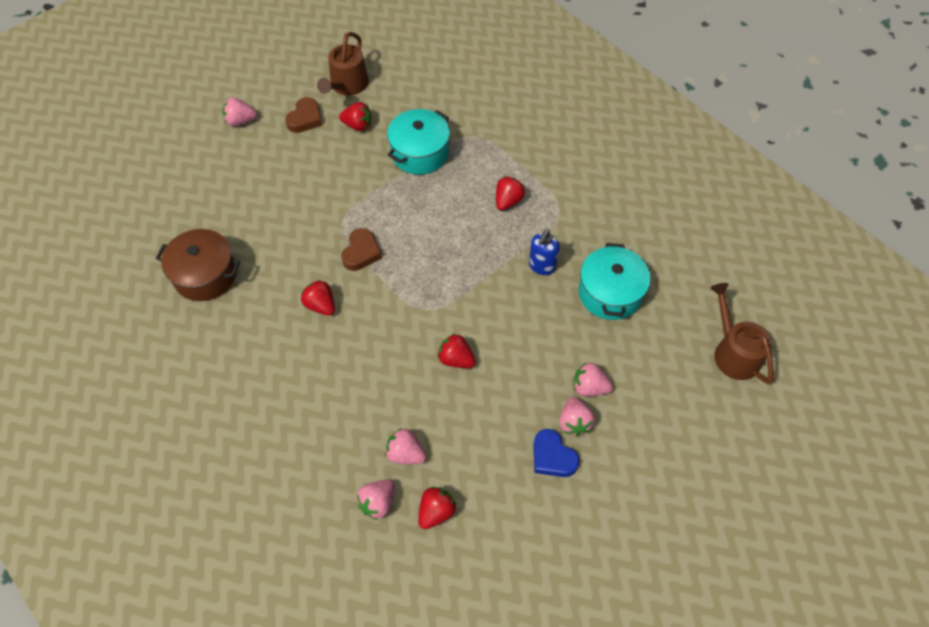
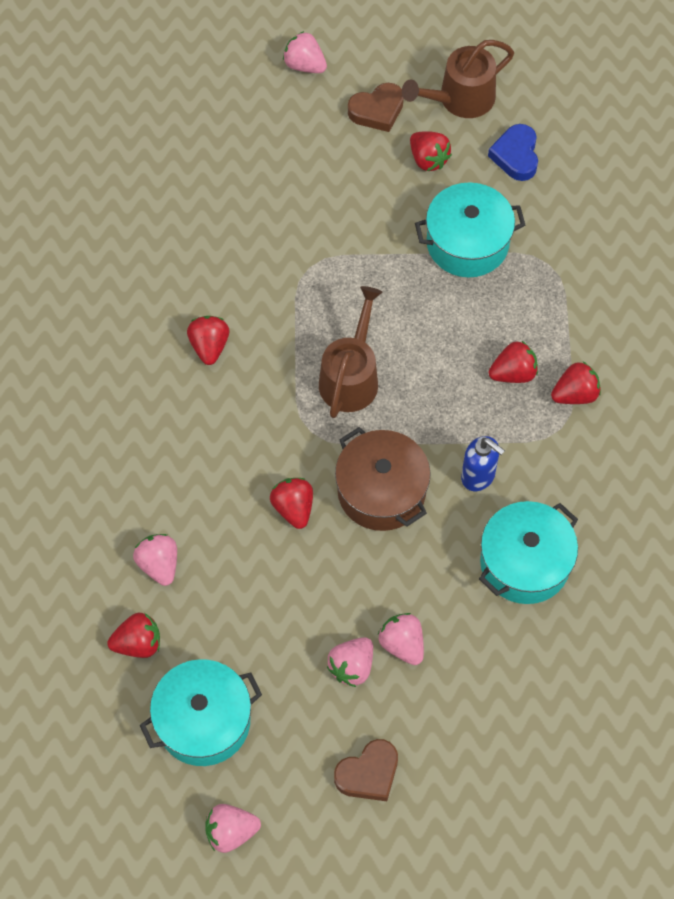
camera: 40 degrees right, 5 degrees up
brown pot [155,229,240,301] -> brown pot moved to [335,427,431,531]
brown heart [341,228,382,271] -> brown heart moved to [334,739,398,801]
pink strawberry [356,480,395,520] -> pink strawberry moved to [205,804,261,853]
blue soap dispenser [529,229,560,275] -> blue soap dispenser turned 120 degrees counterclockwise [461,436,505,491]
blue heart [533,429,580,477] -> blue heart moved to [488,124,538,181]
brown watering can [710,283,774,384] -> brown watering can moved to [319,286,383,418]
none -> turquoise pot [140,659,262,766]
none -> red strawberry [551,362,601,404]

